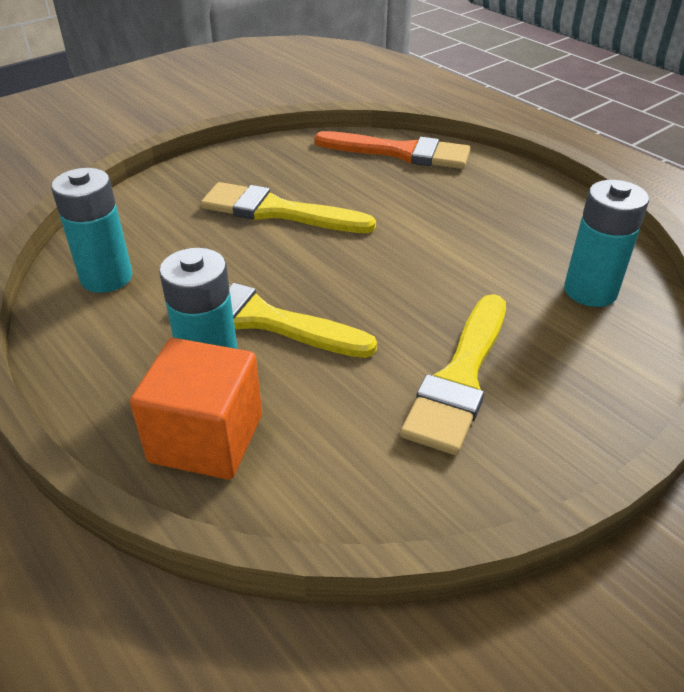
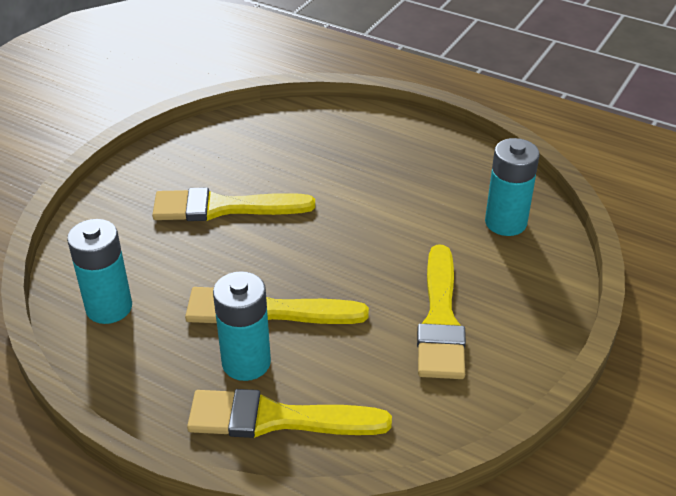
camera: 20 degrees left, 0 degrees up
orange cube [130,338,262,480] -> yellow brush [187,389,392,438]
orange brush [314,131,471,169] -> none

